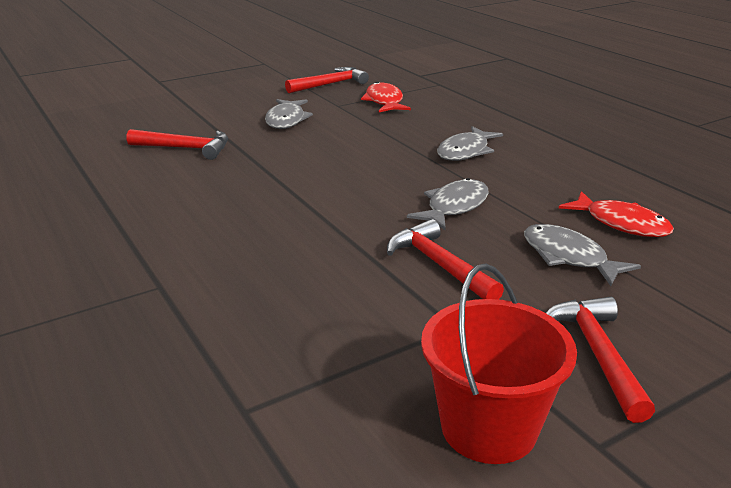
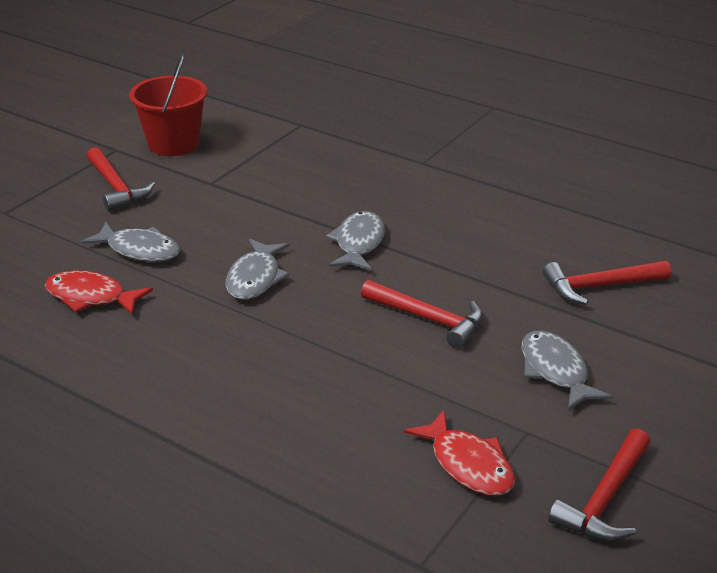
camera: 155 degrees right, 5 degrees up
red hammer [387,219,504,300] -> red hammer moved to [361,280,483,349]
grey fish [437,126,503,161] -> grey fish moved to [326,211,385,271]

